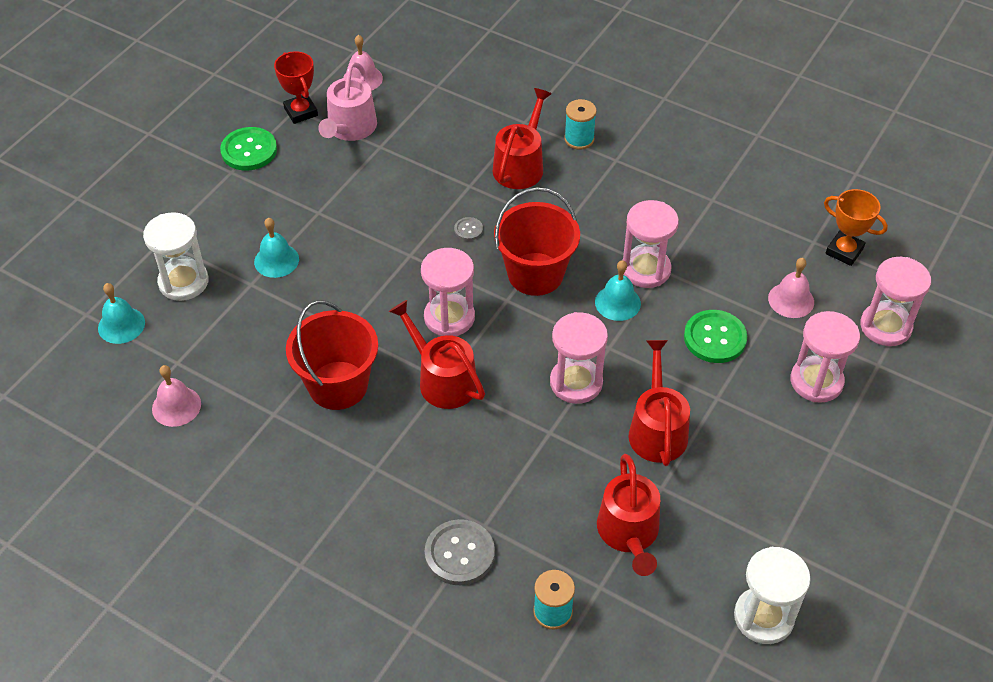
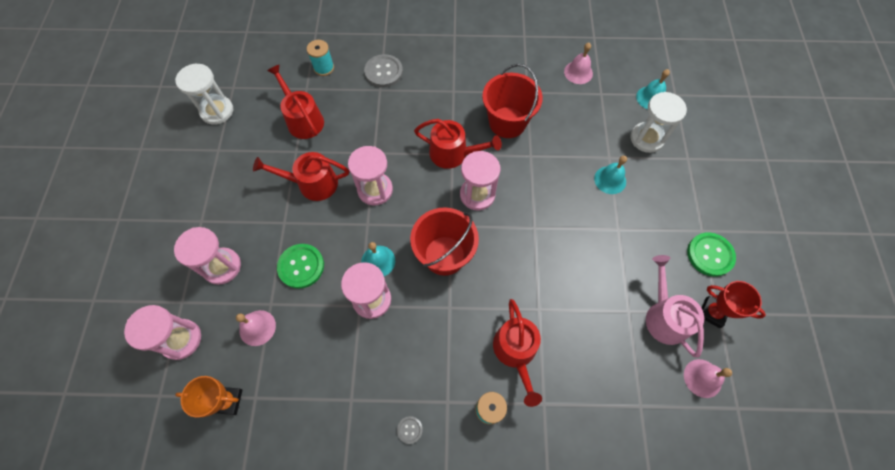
camera: 150 degrees right, 15 degrees up
grey button [454,217,483,241] -> grey button moved to [397,416,423,444]
red watering can [629,340,690,466] -> red watering can turned 120 degrees clockwise [253,152,349,201]

